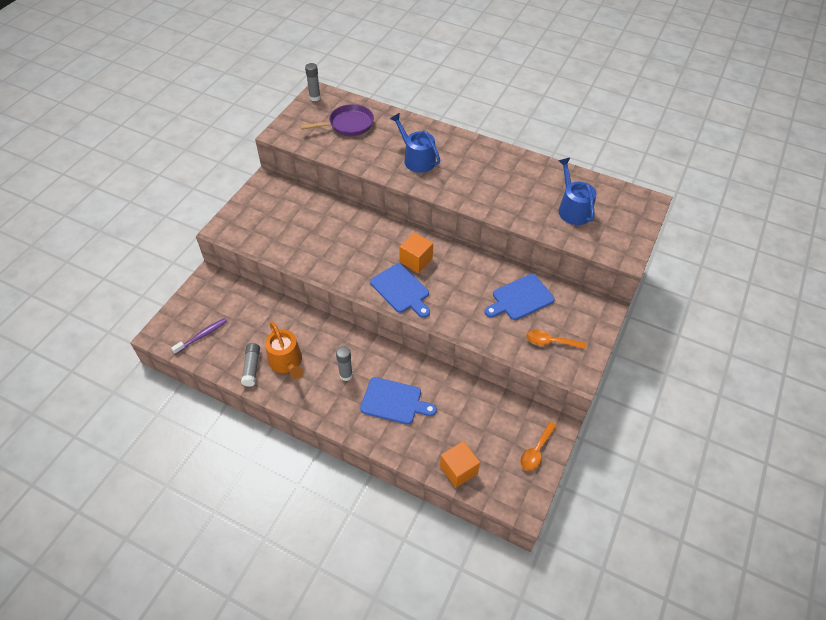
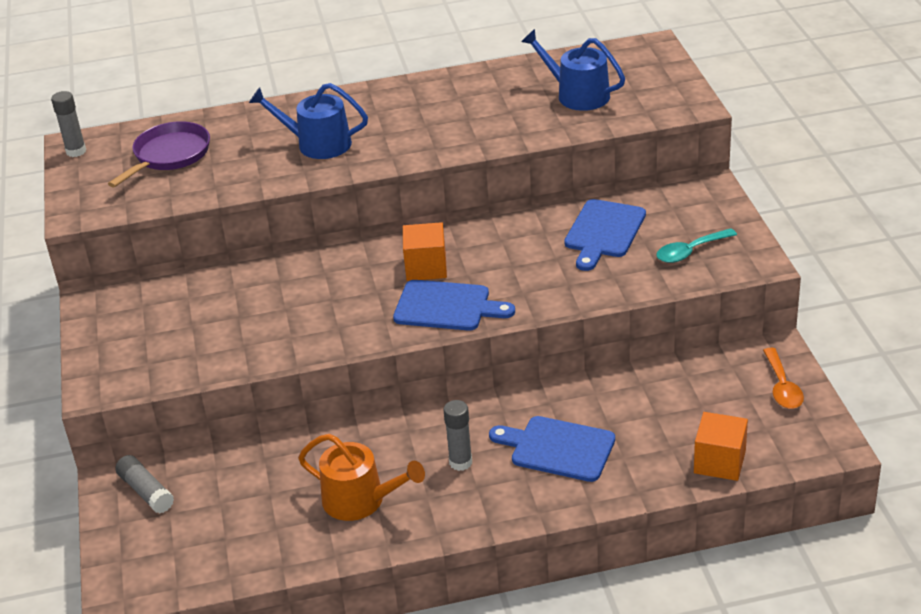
camera: 35 degrees left, 15 degrees down
purple toothbrush [171,318,227,354] -> none
grey glue stick [241,343,260,387] -> grey glue stick moved to [115,455,174,514]
blue cutting board [360,377,437,424] -> blue cutting board turned 135 degrees counterclockwise [489,416,615,482]
orange spoon [526,330,586,349] -> turquoise spoon [656,228,737,263]

